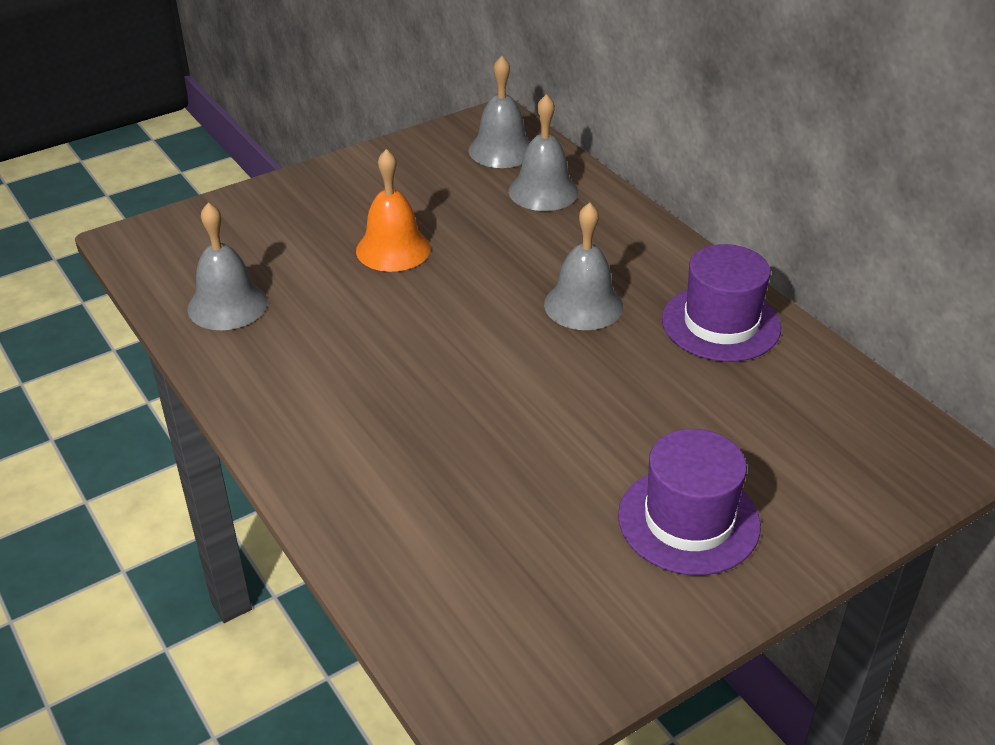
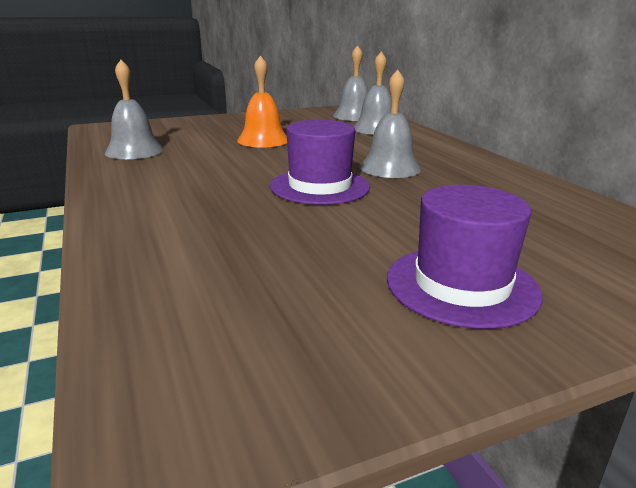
camera: 10 degrees right, 15 degrees down
purple hat [662,244,781,362] -> purple hat moved to [270,120,370,205]

